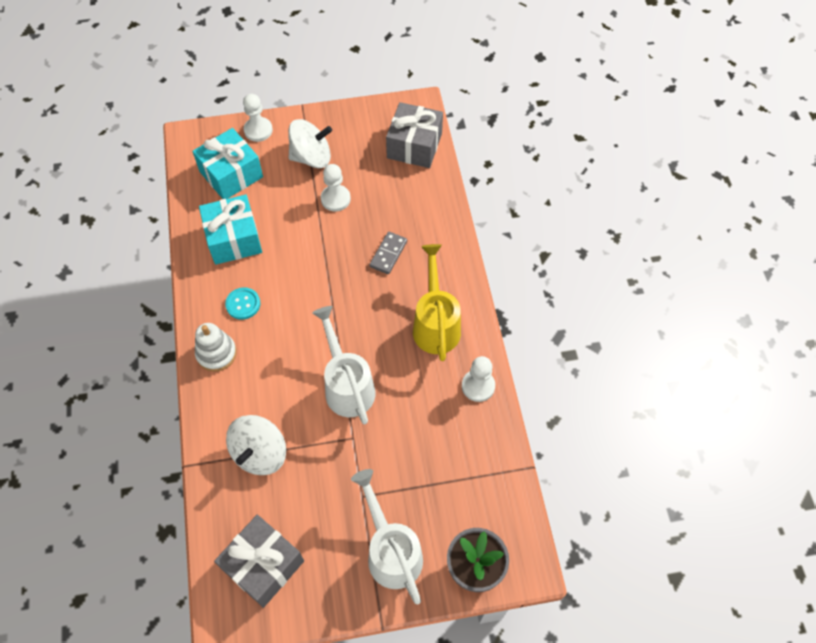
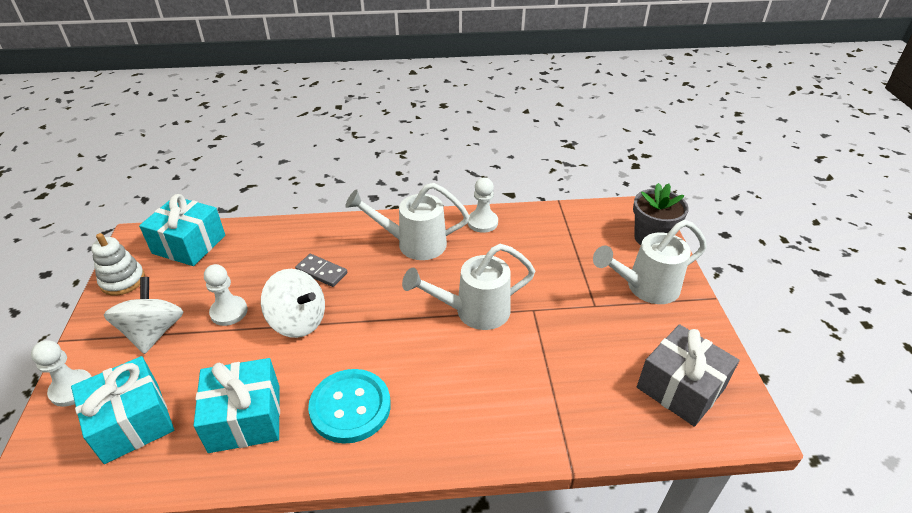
camera: 85 degrees left, 20 degrees down
white stacking toy [195,323,237,372] -> white stacking toy moved to [91,233,145,296]
turquoise button [225,287,260,320] -> turquoise button [308,369,391,444], size x1.80
white spinning top [226,415,286,475] -> white spinning top moved to [261,269,325,338]
grey gift [386,102,443,168] -> turquoise gift [139,194,225,266]
yellow watering can [413,244,461,361] -> white watering can [345,183,469,260]

